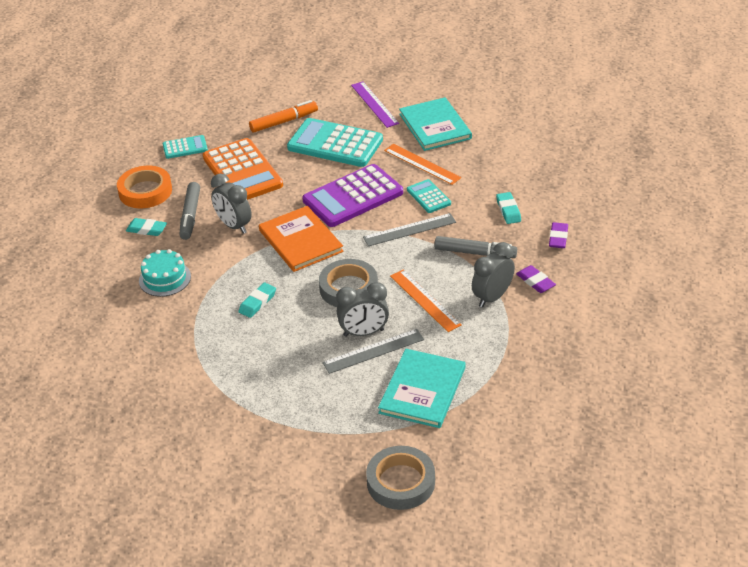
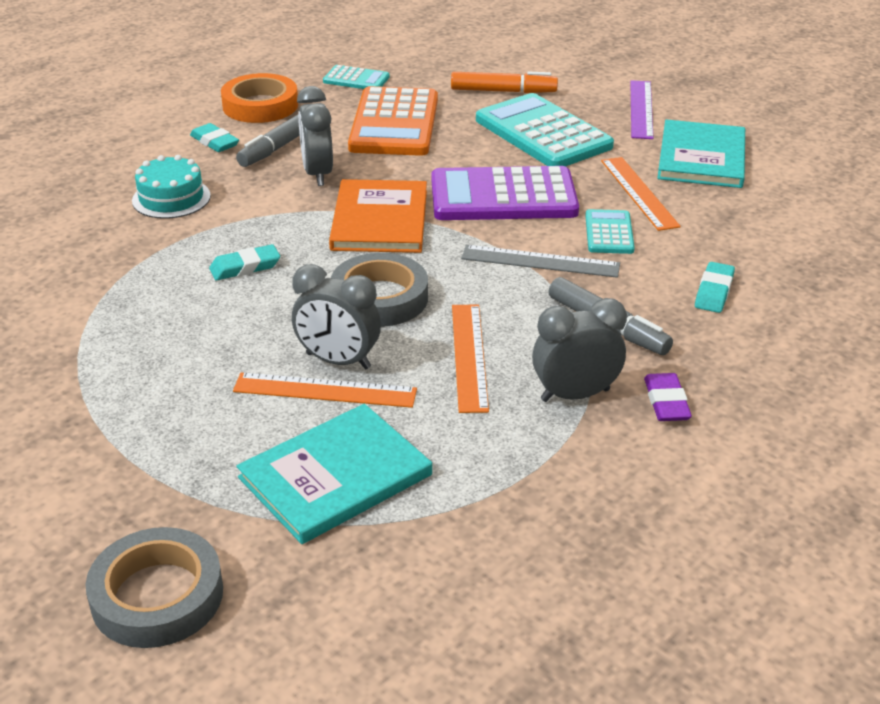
camera: 30 degrees right, 5 degrees down
grey ruler [322,329,424,374] -> orange ruler [233,373,417,408]
purple eraser [549,222,568,248] -> none

